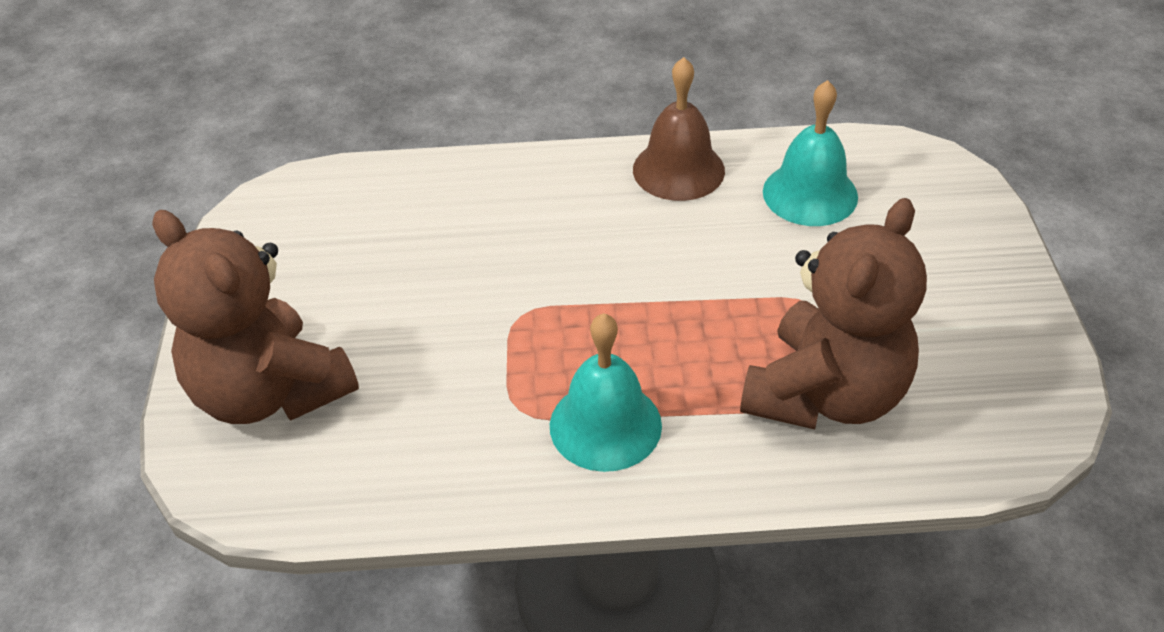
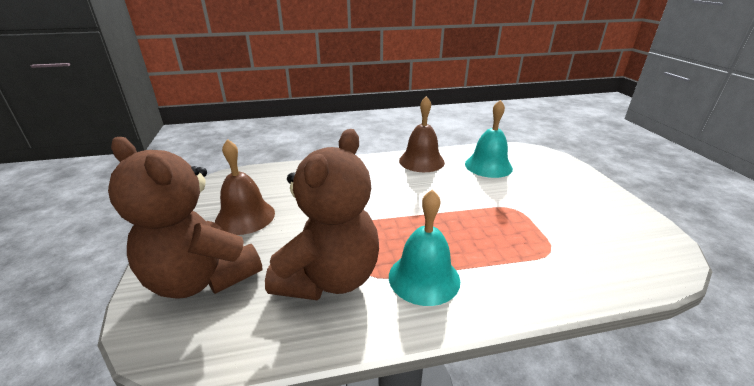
camera: 10 degrees left, 15 degrees down
brown teddy bear [740,198,927,429] -> brown teddy bear moved to [265,129,379,300]
none -> brown bell [215,139,275,235]

